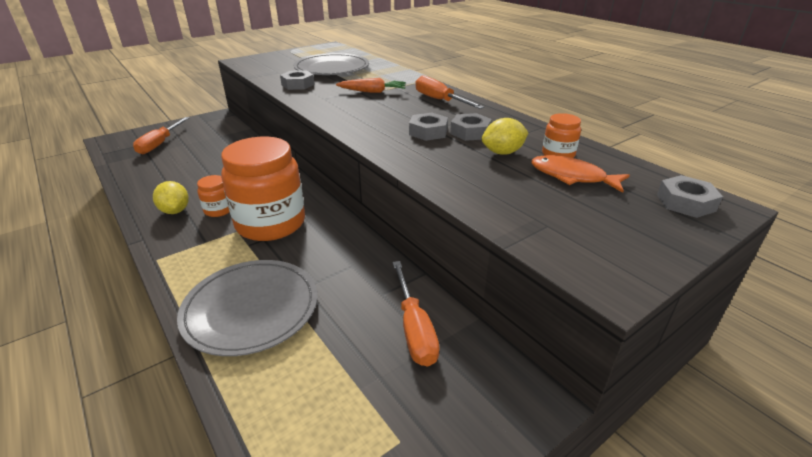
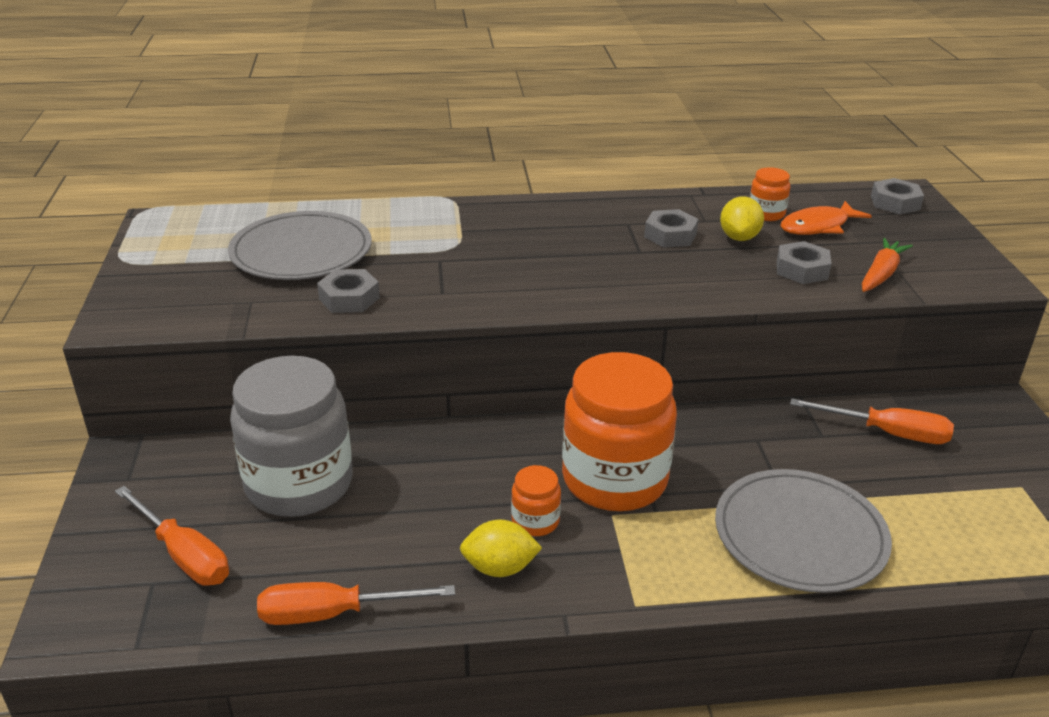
camera: 60 degrees left, 0 degrees up
orange carrot [336,78,406,93] -> orange carrot moved to [862,238,913,292]
grey nut [409,113,448,141] -> grey nut moved to [777,241,831,284]
orange screwdriver [416,75,484,109] -> orange screwdriver moved to [257,582,455,625]
none -> grey jar [230,356,352,517]

